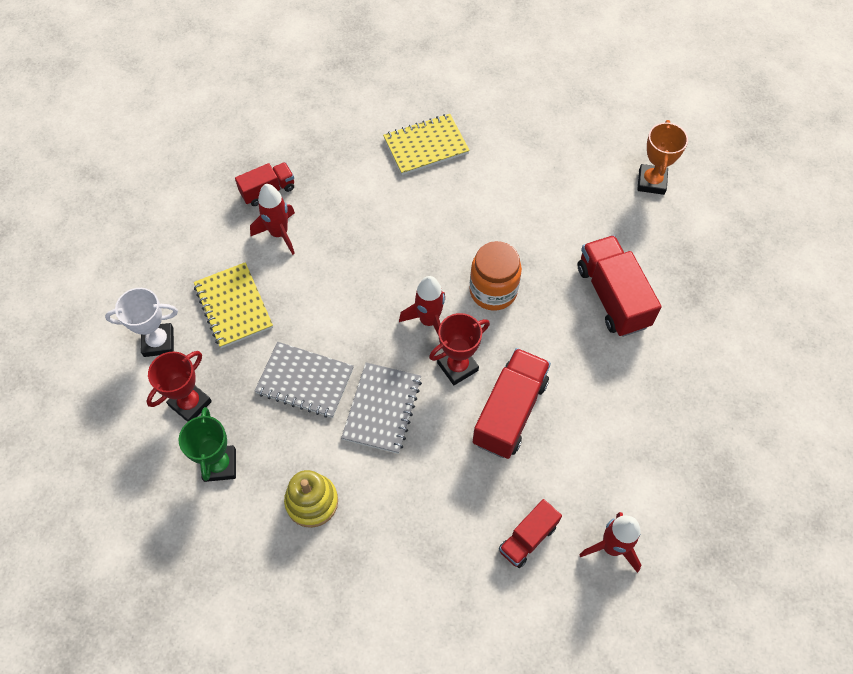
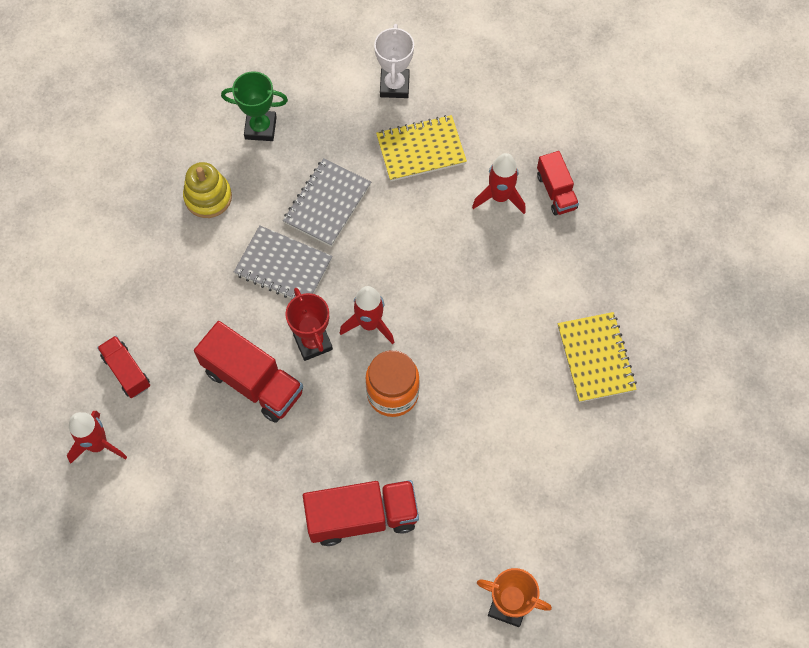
camera: 100 degrees right, 5 degrees up
red trophy [146,351,212,422] -> none

